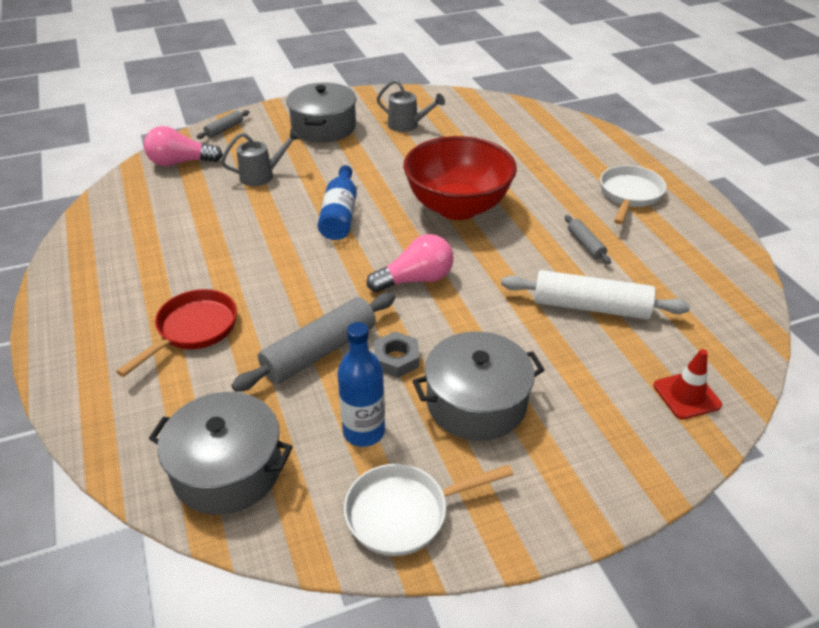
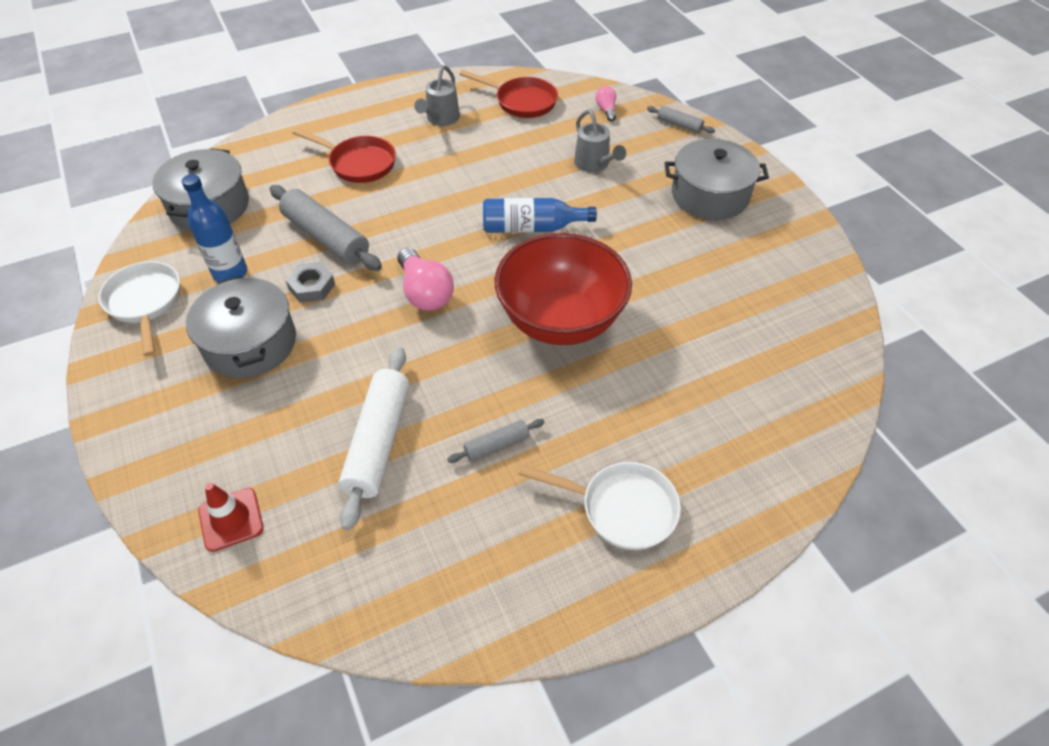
camera: 85 degrees right, 10 degrees up
pink light bulb [144,126,223,166] -> pink light bulb [595,86,616,121], size x0.54
grey watering can [376,79,445,132] -> grey watering can moved to [414,65,460,126]
none -> red pan [459,70,558,118]

